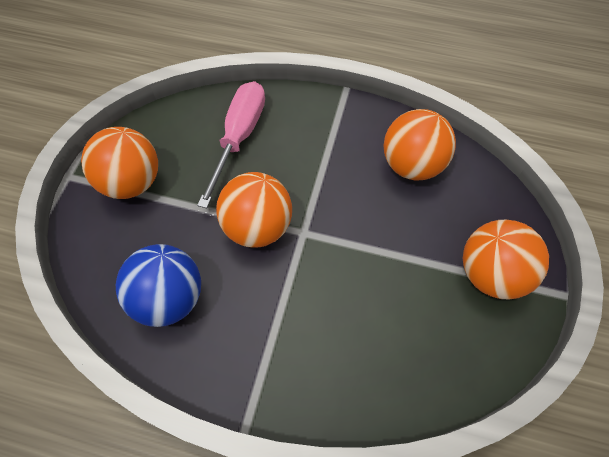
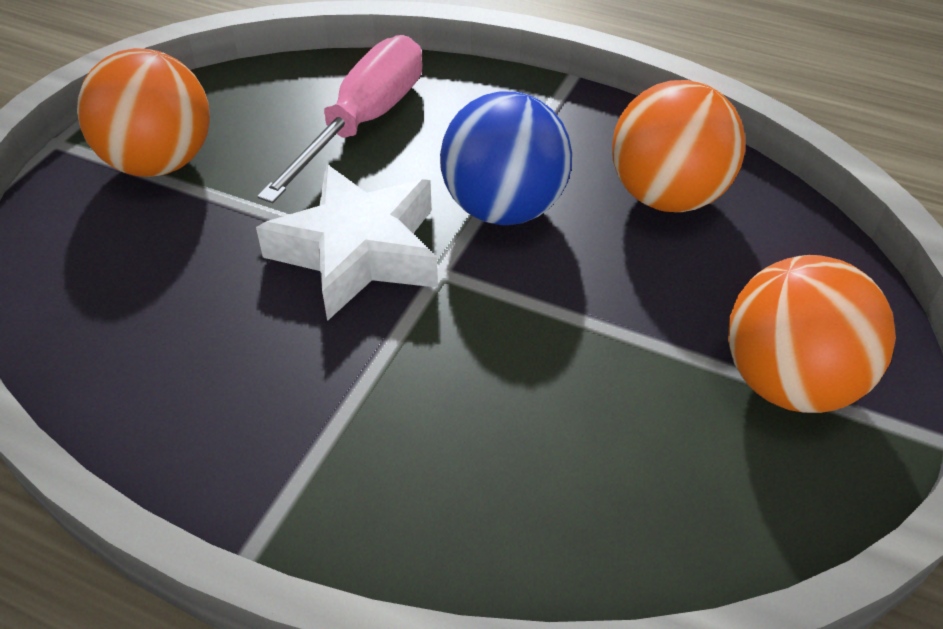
camera: 10 degrees right, 15 degrees down
blue ball [116,244,201,327] -> blue ball moved to [440,91,572,225]
orange ball [216,172,292,248] -> white star [256,164,438,321]

